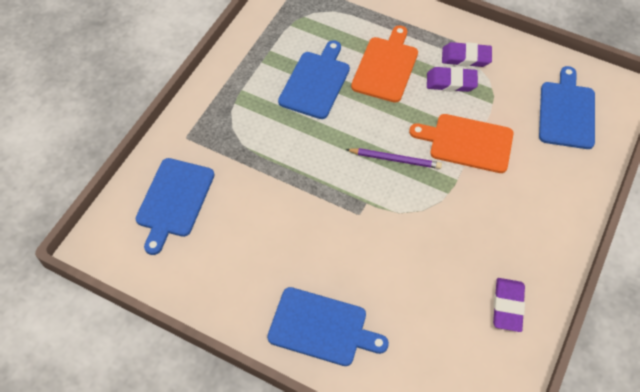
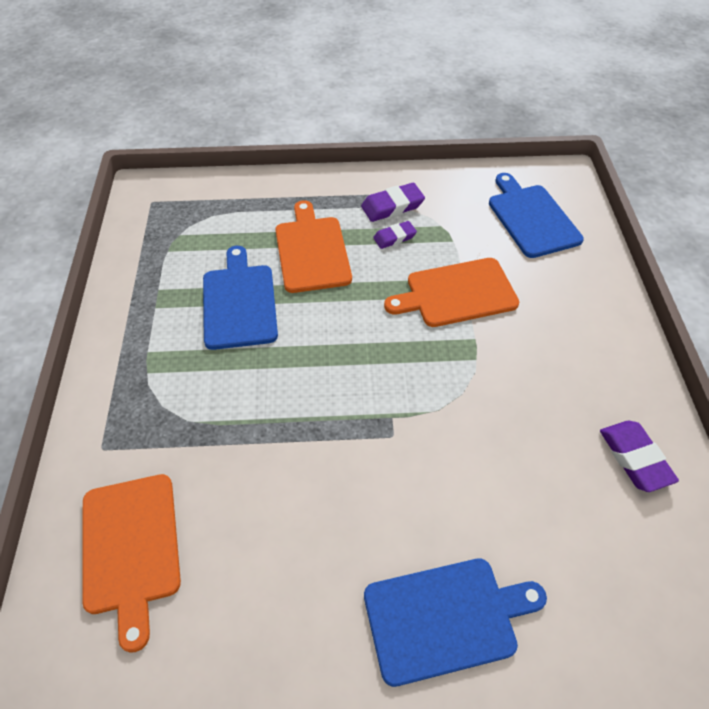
camera: 30 degrees left, 5 degrees down
blue cutting board [135,158,214,255] -> orange cutting board [83,474,181,653]
purple pencil [346,148,442,169] -> none
purple eraser [427,67,478,92] -> purple eraser [373,221,417,249], size x0.66

